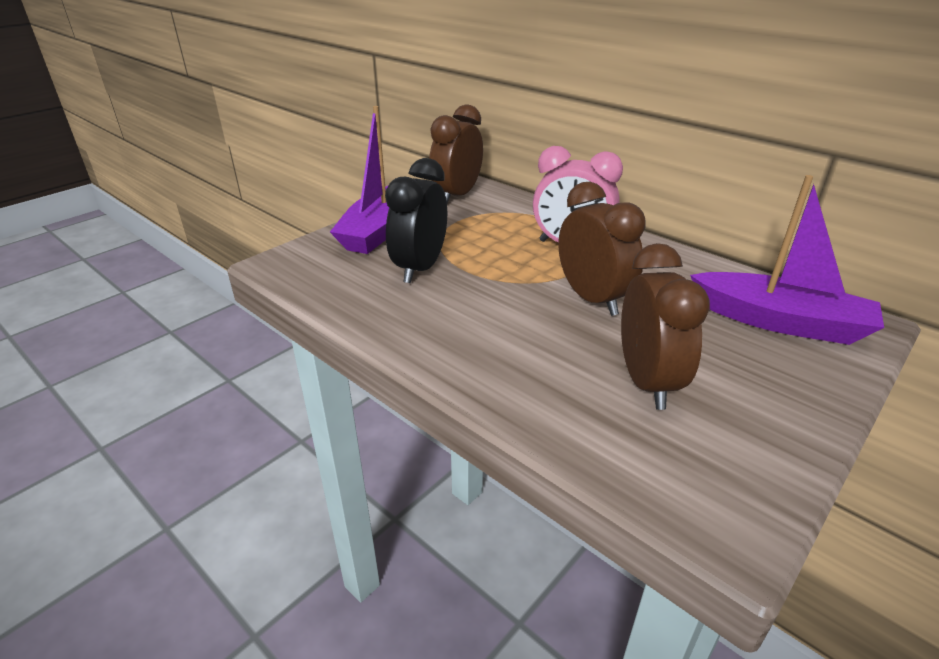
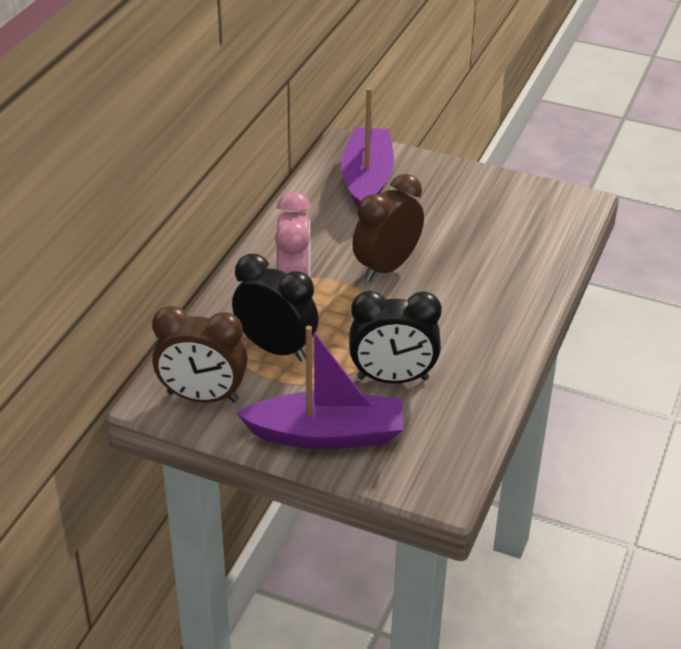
camera: 110 degrees left, 5 degrees up
brown clock [621,243,710,410] -> none
none -> black clock [232,254,319,362]

